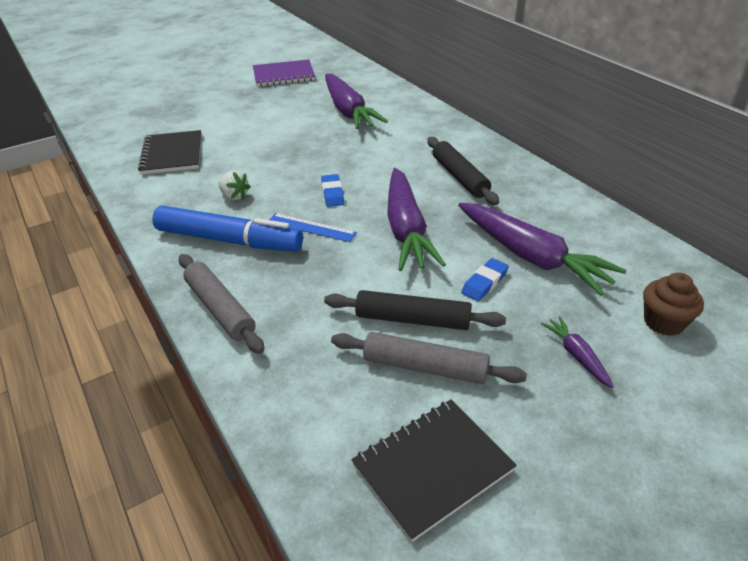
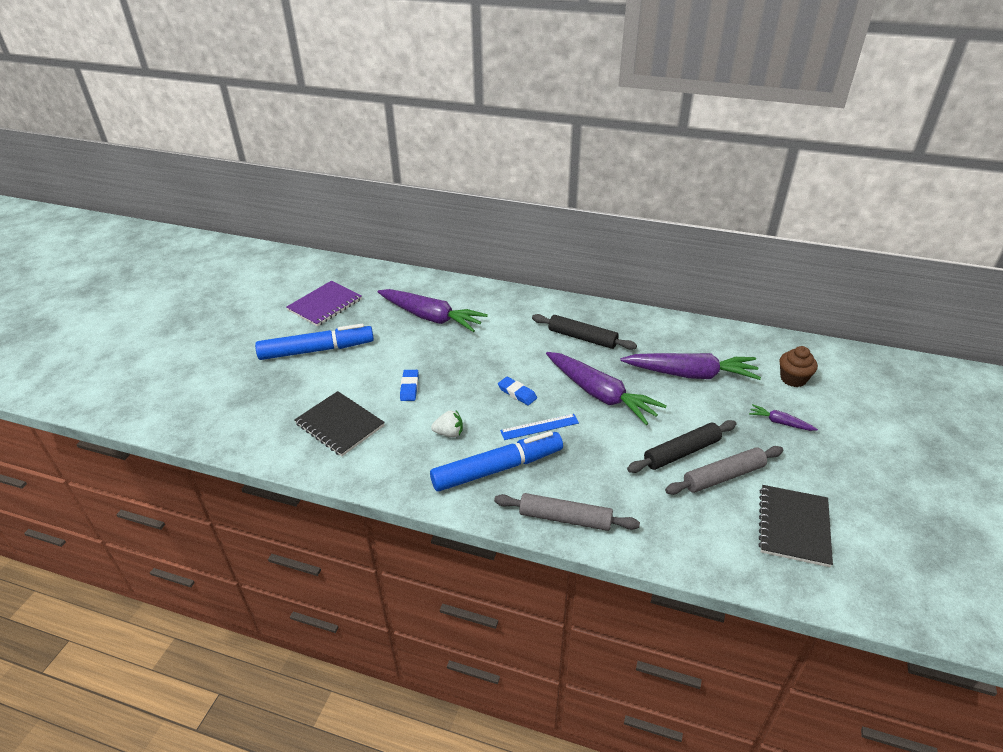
camera: 40 degrees left, 0 degrees up
blue eraser [461,258,509,301] -> blue eraser moved to [400,370,419,401]
none -> blue marker [255,324,374,360]

